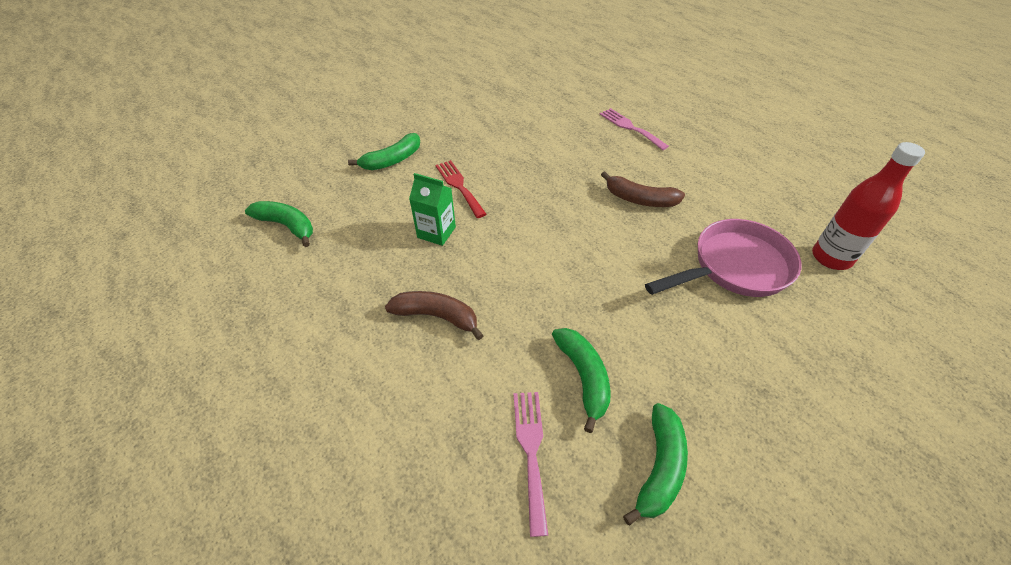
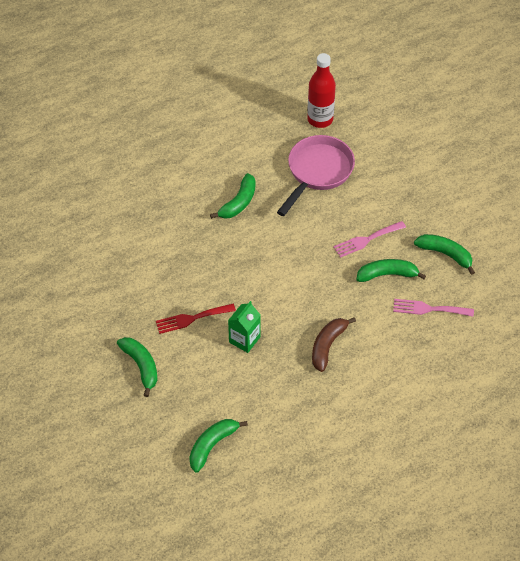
camera: 80 degrees left, 5 degrees up
pink fork [600,108,669,150] -> pink fork moved to [333,221,406,258]
brown banana [601,171,685,207] -> green banana [210,173,256,219]
pink pan [645,219,802,297] -> pink pan turned 45 degrees clockwise [277,135,355,216]

